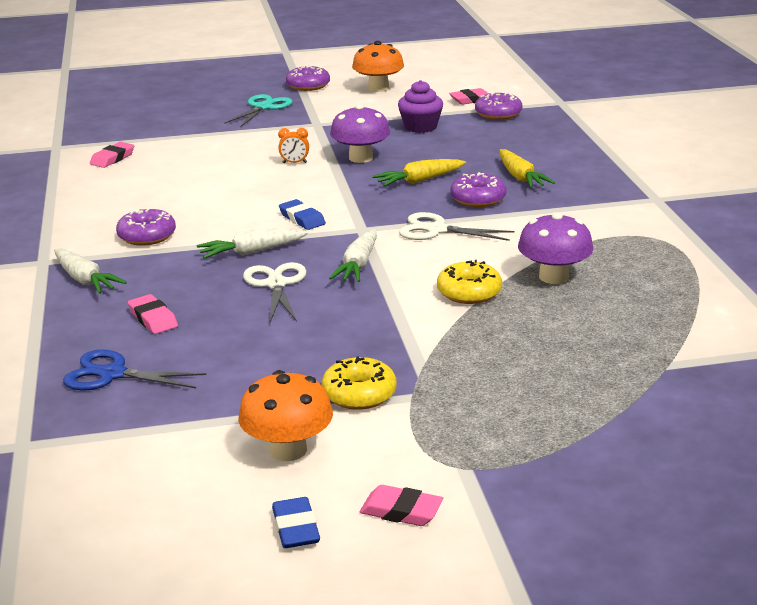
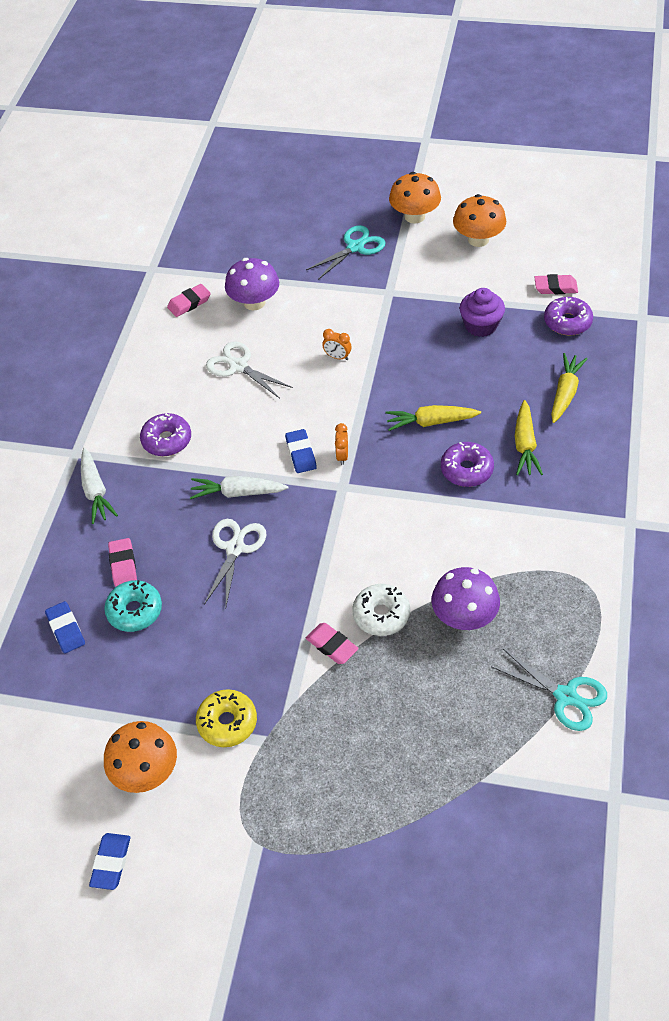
camera: 25 degrees right, 25 degrees up
blue scissors [63,349,206,390] -> blue eraser [45,601,85,653]
purple donut [286,65,330,91] -> orange mushroom [389,172,441,224]
white carrot [329,229,377,282] -> none
purple mushroom [330,104,390,163] -> purple mushroom moved to [225,258,279,311]
pink eraser [360,485,443,526] -> pink eraser moved to [306,623,359,664]
white scissors [399,212,515,241] -> white scissors moved to [206,342,293,399]
yellow donut [437,260,502,304] -> white donut [353,584,410,636]
none -> turquoise donut [104,580,162,632]
none -> orange clock [335,423,348,465]
none -> turquoise scissors [492,649,607,731]
none -> yellow carrot [551,353,588,423]

